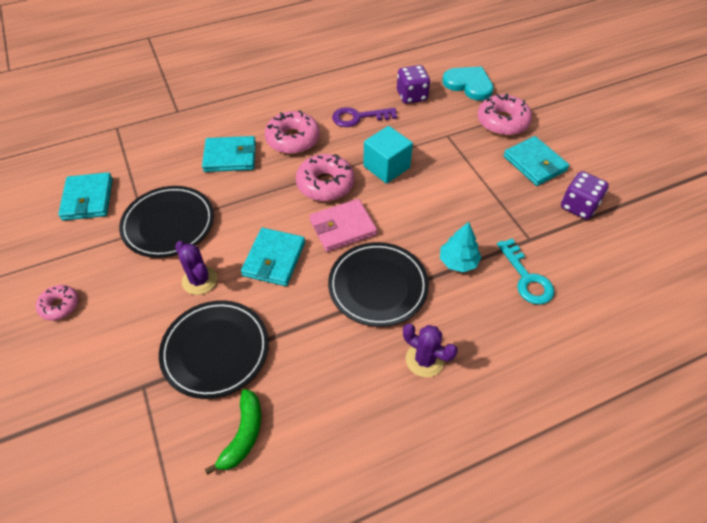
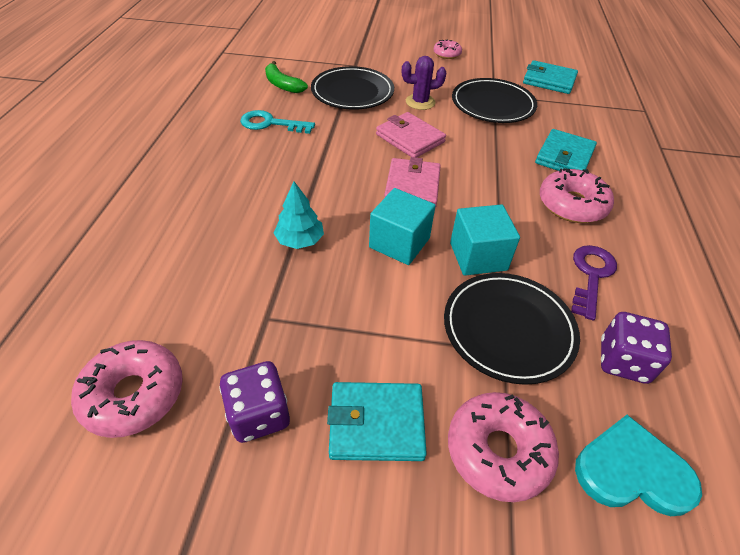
camera: 120 degrees right, 5 degrees down
turquoise wallet [241,228,305,286] -> pink wallet [376,112,446,158]
pink donut [296,154,354,201] -> pink donut moved to [71,340,183,438]
black plate [328,242,429,327] -> black plate moved to [444,273,580,385]
purple cactus [403,324,458,377] -> none
turquoise heart [443,67,494,101] -> turquoise heart turned 150 degrees counterclockwise [575,415,702,516]
turquoise key [497,239,554,304] -> turquoise key moved to [240,110,315,134]
none -> turquoise cube [369,188,435,265]

